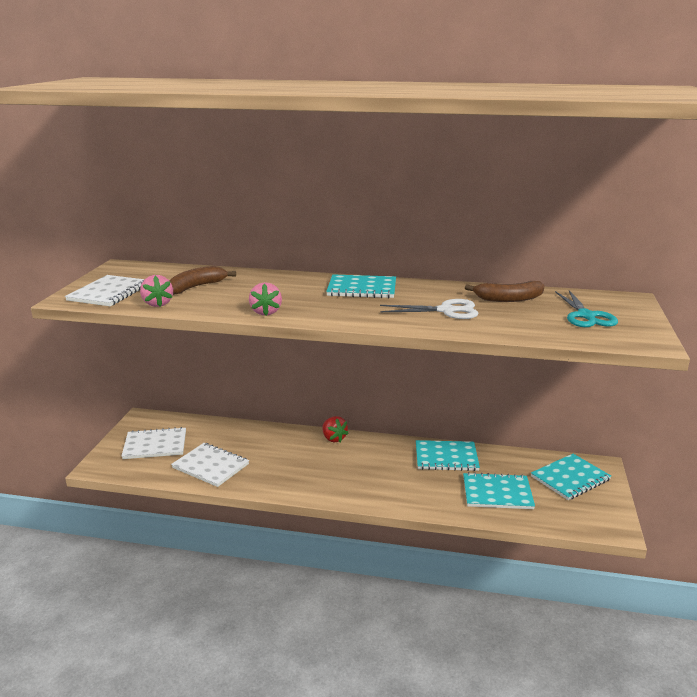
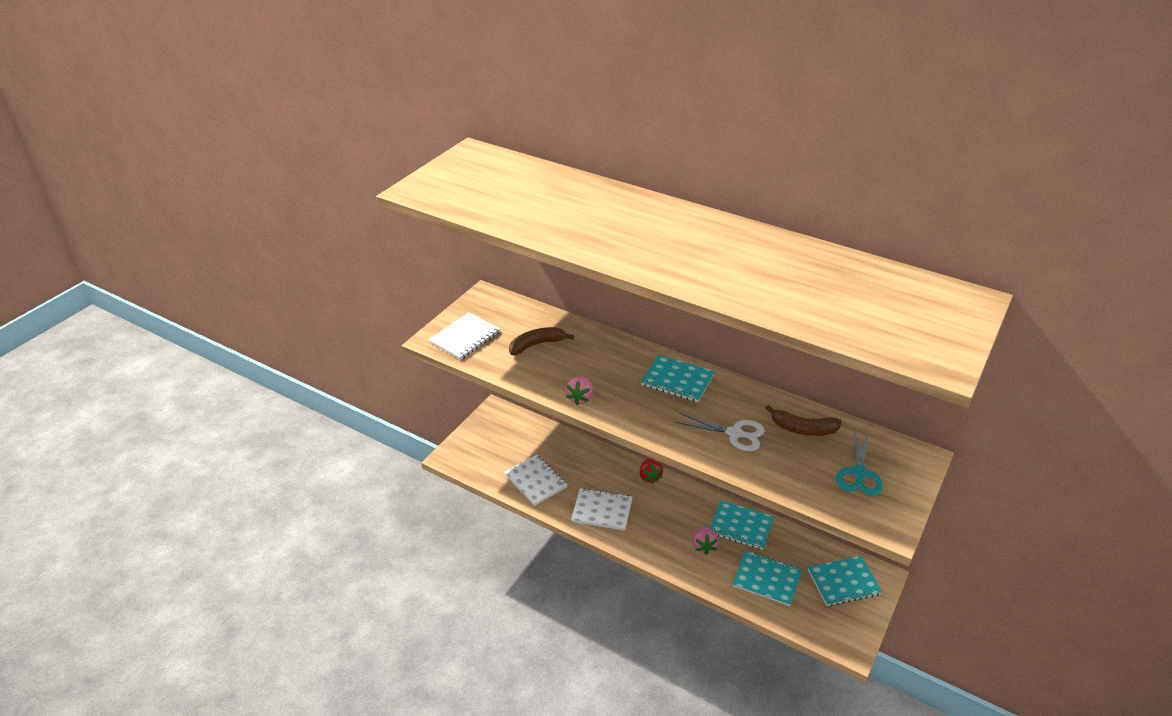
camera: 20 degrees right, 15 degrees up
white notebook [122,427,186,459] -> white notebook moved to [571,488,633,531]
pink strawberry [140,275,173,307] -> pink strawberry moved to [693,527,719,555]

